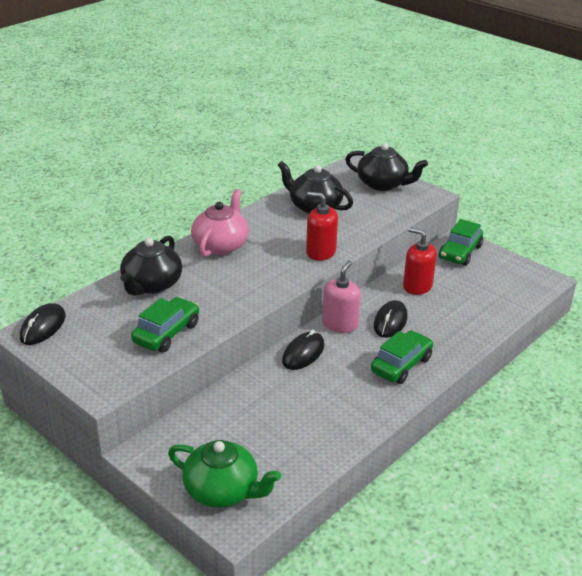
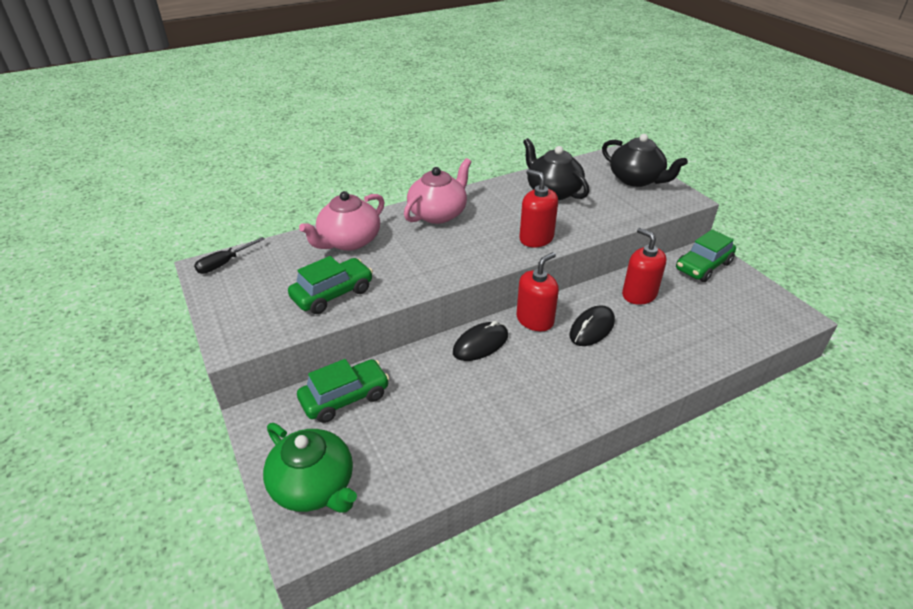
camera: 20 degrees right, 5 degrees up
black mouse [20,303,66,345] -> black screwdriver [194,237,265,274]
black teapot [120,236,182,296] -> pink teapot [299,191,385,251]
pink soap dispenser [322,260,361,333] -> red soap dispenser [516,252,559,331]
green car [371,330,433,384] -> green car moved to [297,359,390,423]

